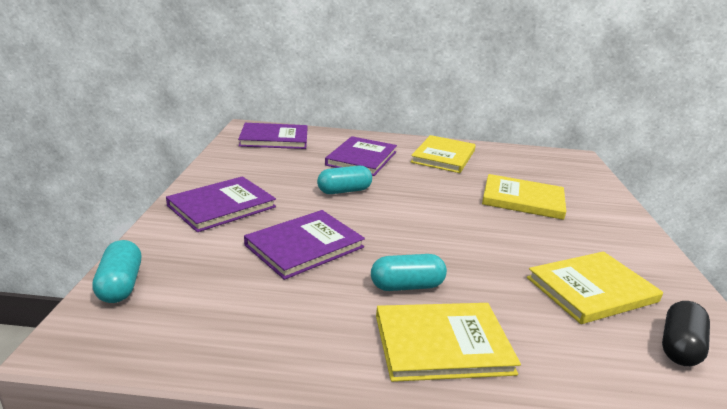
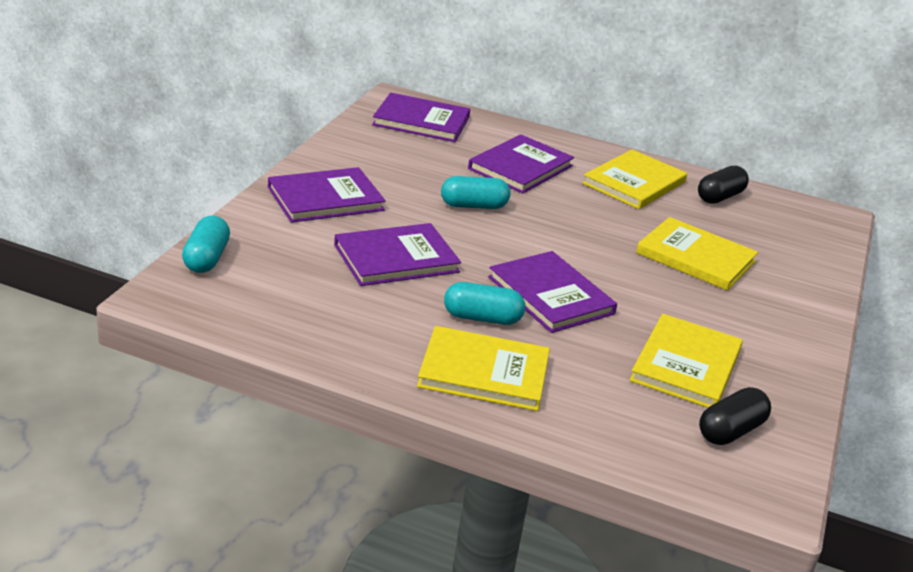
camera: 15 degrees right, 5 degrees up
yellow book [527,252,663,324] -> yellow book turned 60 degrees counterclockwise [630,314,743,408]
none -> purple book [488,251,617,333]
none -> black capsule [698,166,749,204]

